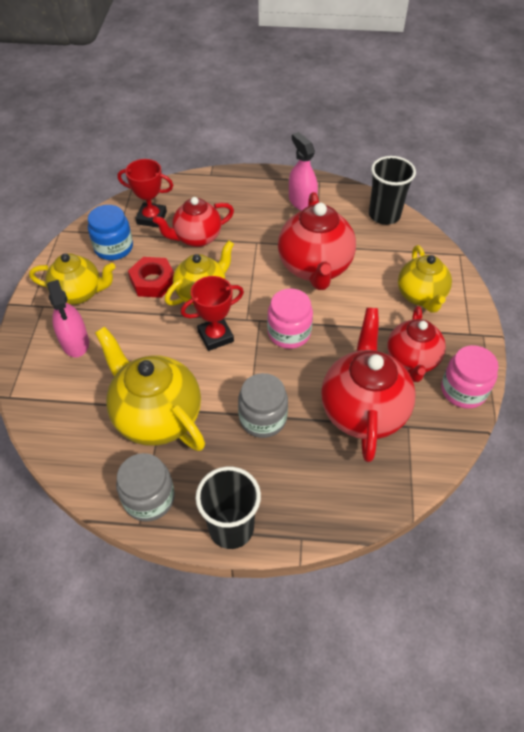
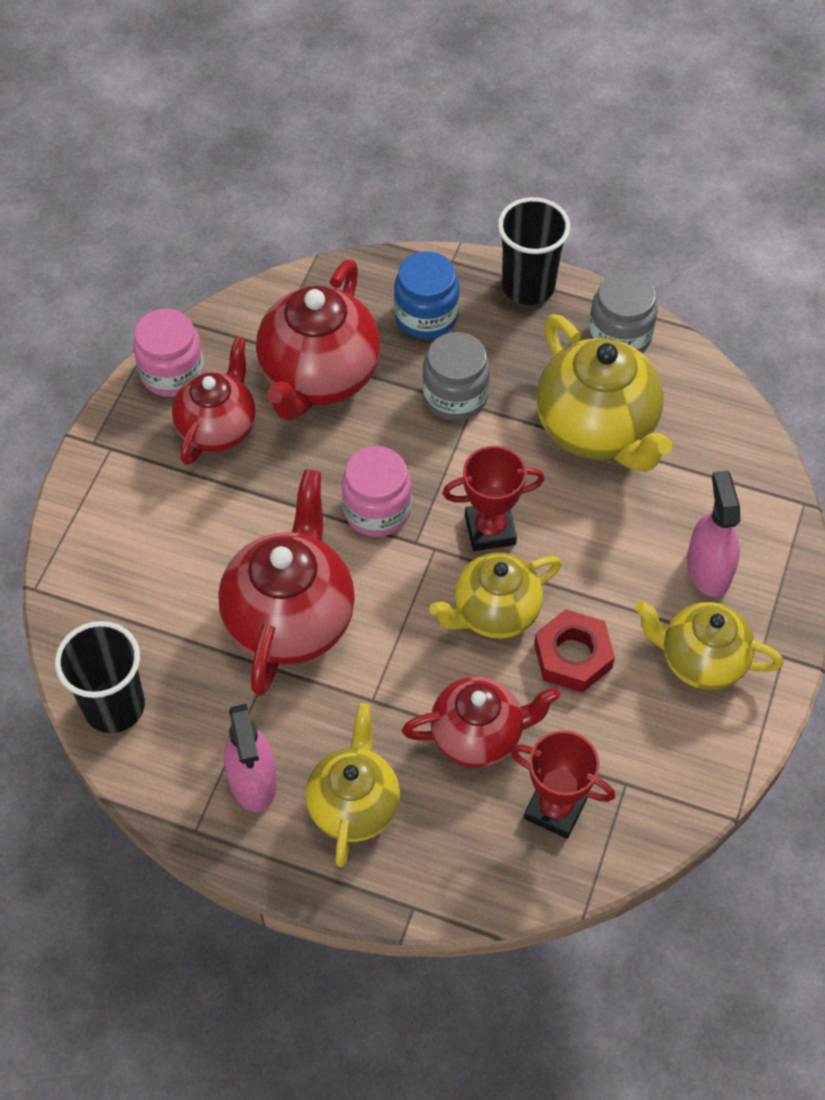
camera: 165 degrees left, 5 degrees up
blue jar [88,205,133,260] -> blue jar moved to [394,251,460,339]
yellow teapot [398,245,452,313] -> yellow teapot moved to [305,703,400,867]

